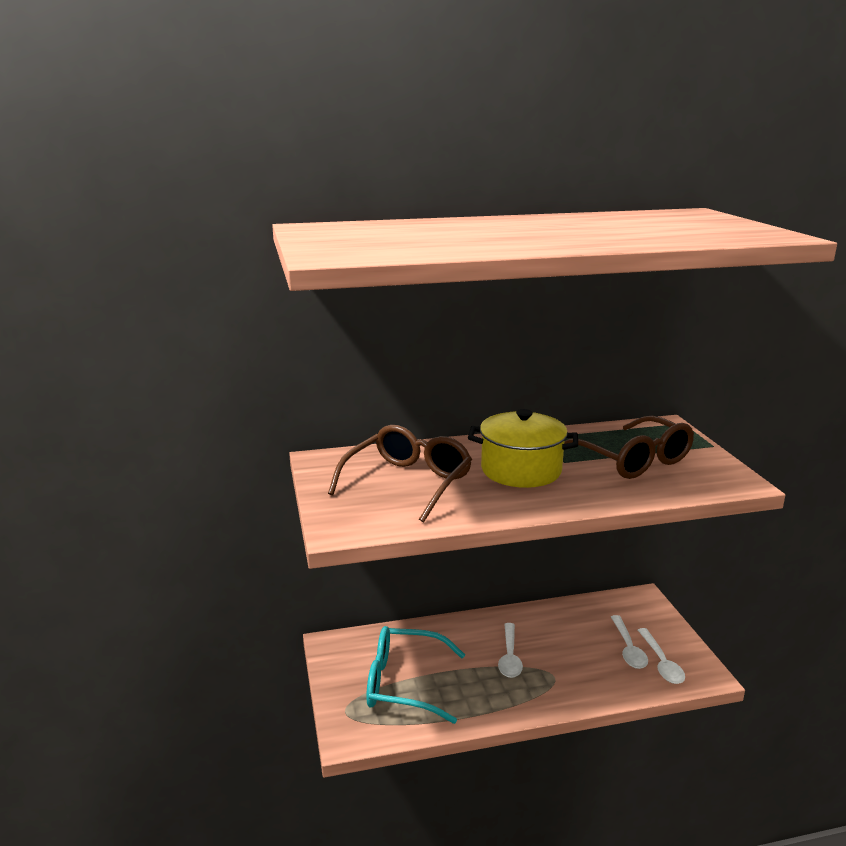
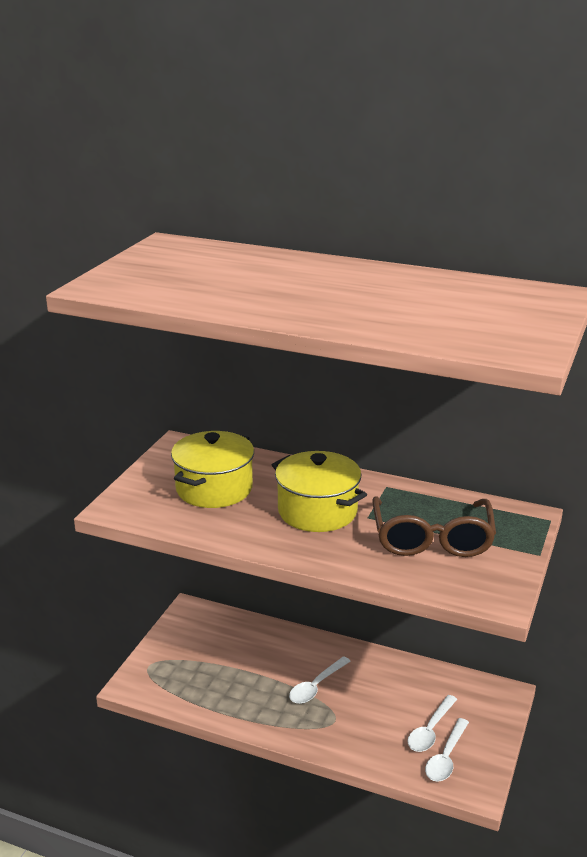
camera: 35 degrees right, 5 degrees up
brown glasses [328,425,472,522] -> yellow pot [171,431,254,508]
turquoise glasses [367,626,465,724] -> none

